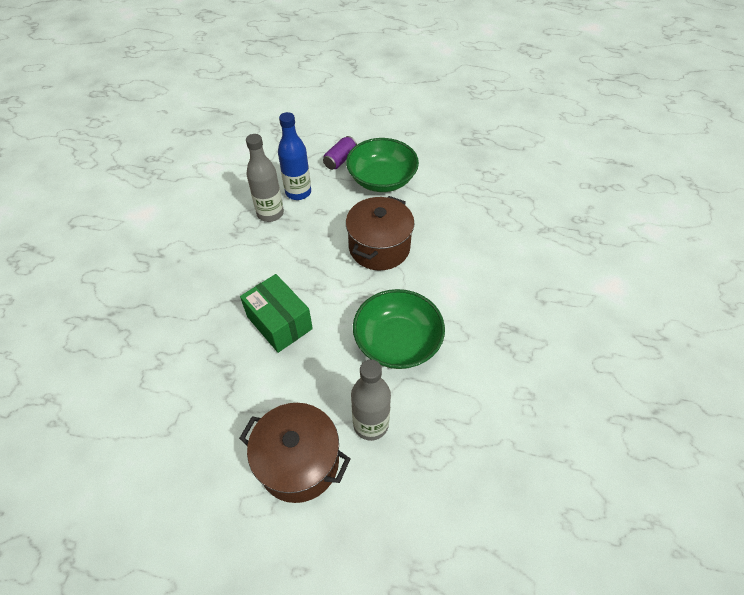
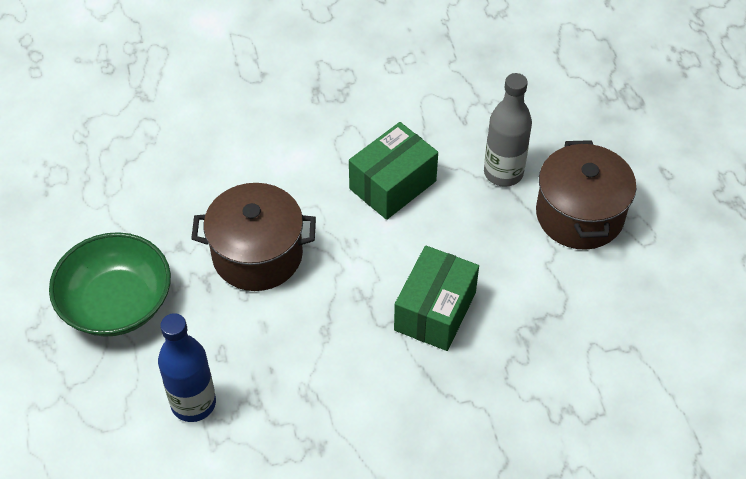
camera: 115 degrees left, 0 degrees up
grey bottle [246,134,284,222] -> none
purple can [323,136,357,170] -> none
green bowl [353,289,445,369] -> green box [349,122,438,220]

